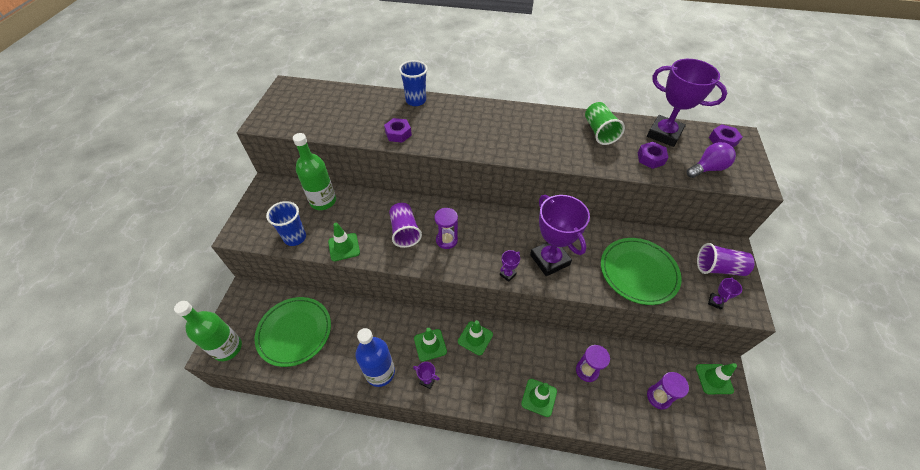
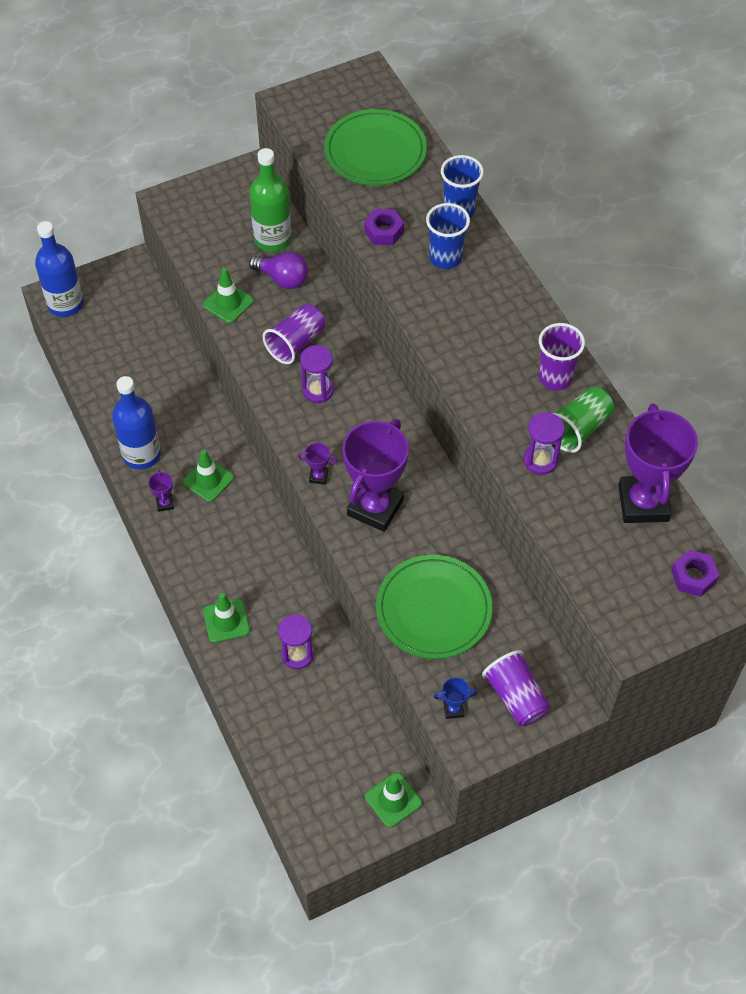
camera: 55 degrees right, 5 degrees up
green bottle [174,301,242,361] -> blue bottle [35,221,84,317]
green plate [254,297,331,367] -> green plate moved to [324,109,427,185]
blue cup [266,201,306,246] -> blue cup moved to [426,203,470,269]
green traffic cone [458,320,493,355] -> none
purple nut [638,142,668,169] -> none
purple hourglass [647,372,689,410] -> purple hourglass moved to [524,412,564,475]
purple light bulb [687,142,736,178] -> purple light bulb moved to [249,252,308,289]
purple trophy [708,277,742,310] -> blue trophy [433,678,478,719]
none -> purple cup [539,323,585,390]

